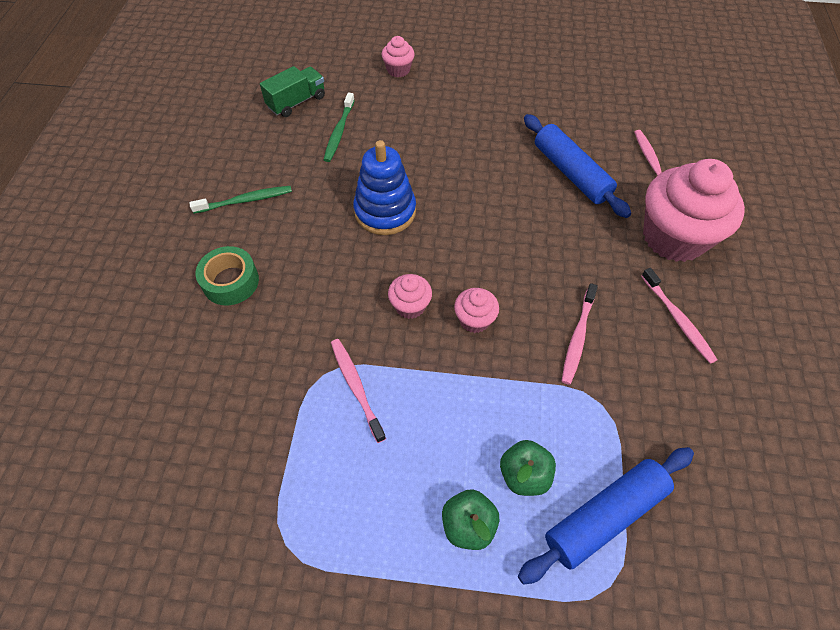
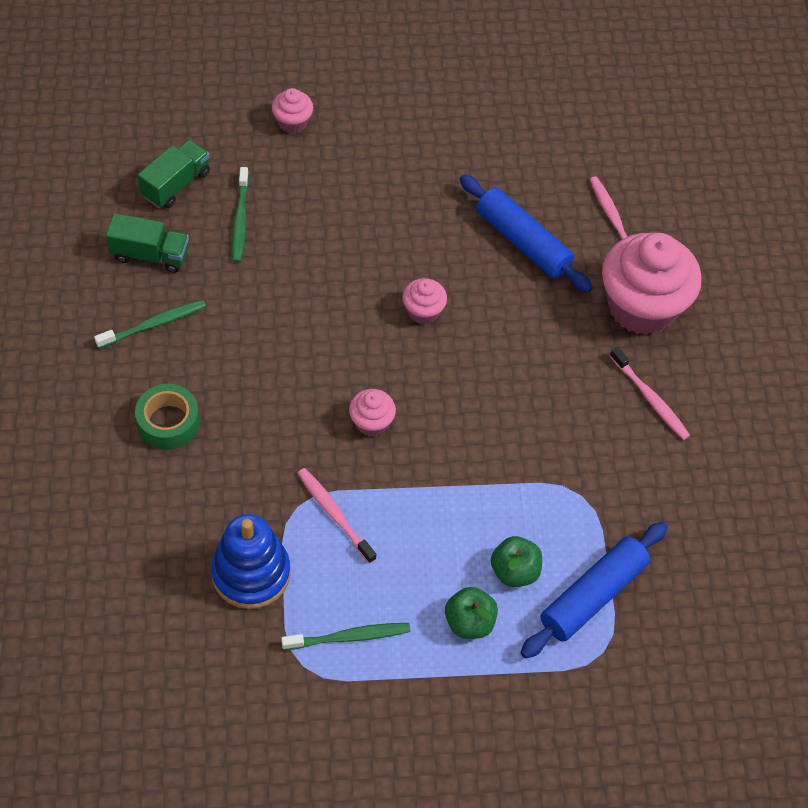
camera: 15 degrees left, 0 degrees up
blue stacking toy [353,140,416,235] -> blue stacking toy moved to [211,514,290,609]
pink cupcake [454,288,499,333] -> pink cupcake moved to [403,278,447,324]
pink toothbrush [562,283,598,385] -> none
none -> green truck [106,213,189,273]
none -> green toothbrush [281,623,411,650]

